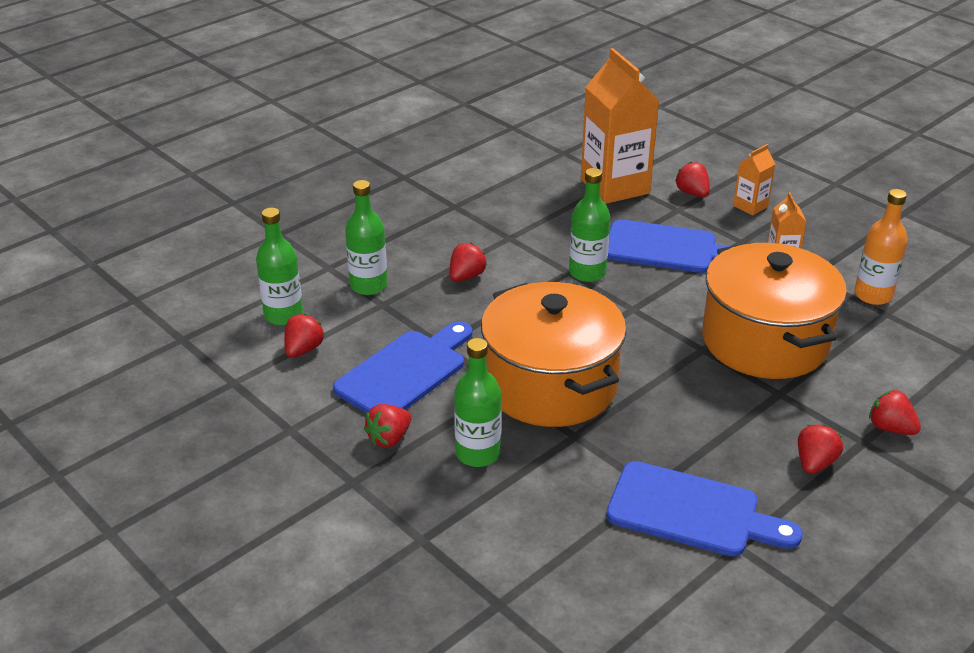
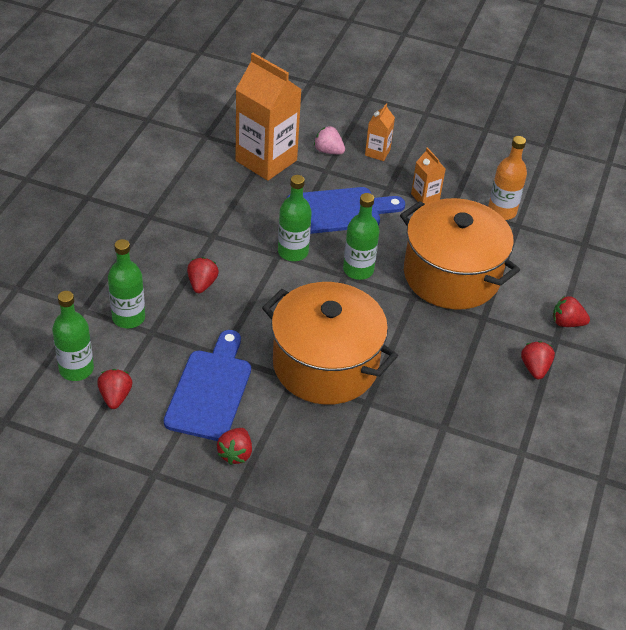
camera: 30 degrees left, 10 degrees up
green bottle [454,338,501,467] -> green bottle moved to [343,193,379,280]
blue cutting board [606,461,803,557] -> none
red strawberry [675,161,710,197] -> pink strawberry [314,126,345,155]

